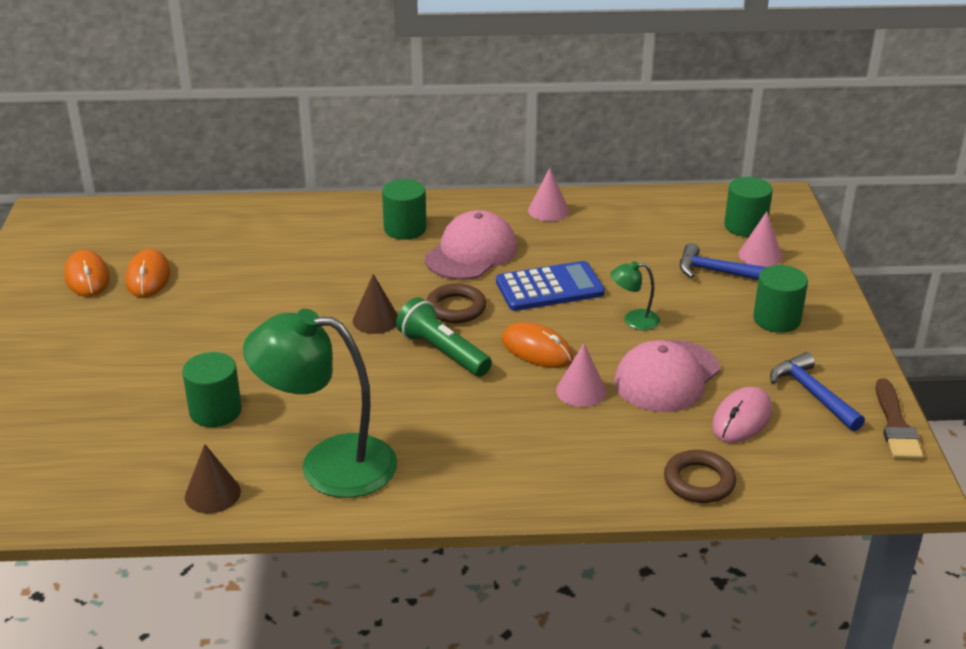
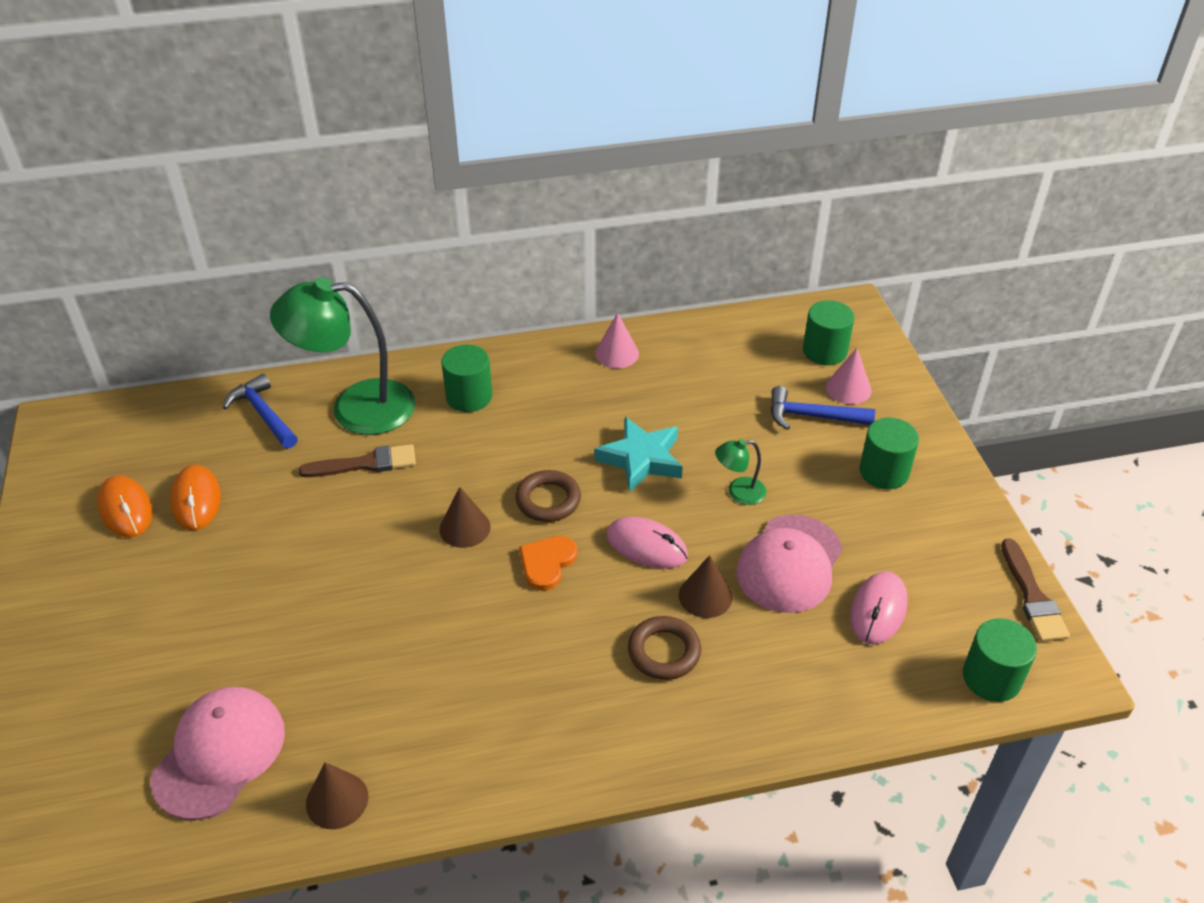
camera: 10 degrees left, 10 degrees up
green cylinder [182,352,242,427] -> green cylinder moved to [963,618,1037,702]
green lamp [243,309,397,498] -> green lamp moved to [270,277,415,435]
green flashlight [396,297,492,377] -> orange heart [519,536,577,590]
pink cap [425,210,517,280] -> pink cap moved to [150,687,285,820]
blue calculator [496,261,605,311] -> turquoise star [595,417,683,493]
orange mouse [502,322,573,368] -> pink mouse [606,517,688,569]
pink cone [556,343,606,407] -> brown cone [679,555,732,618]
brown ring [664,450,737,503] -> brown ring moved to [628,616,701,680]
blue hammer [770,352,865,431] -> blue hammer moved to [223,374,298,449]
none -> brown brush [298,444,416,477]

